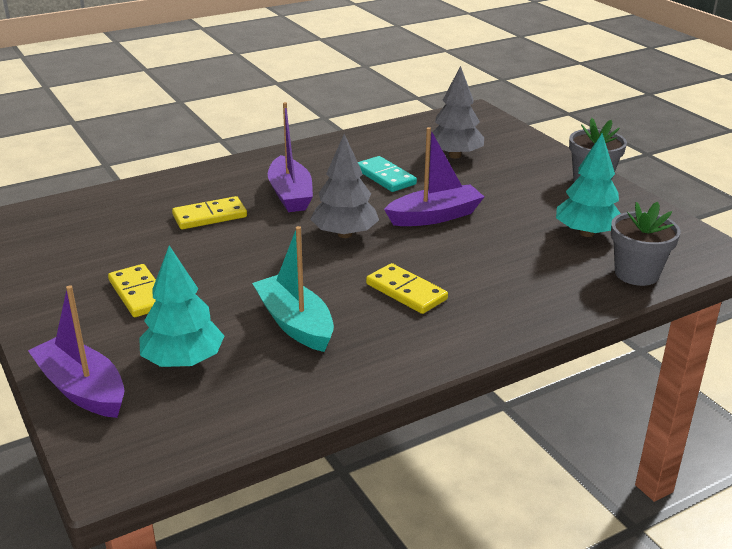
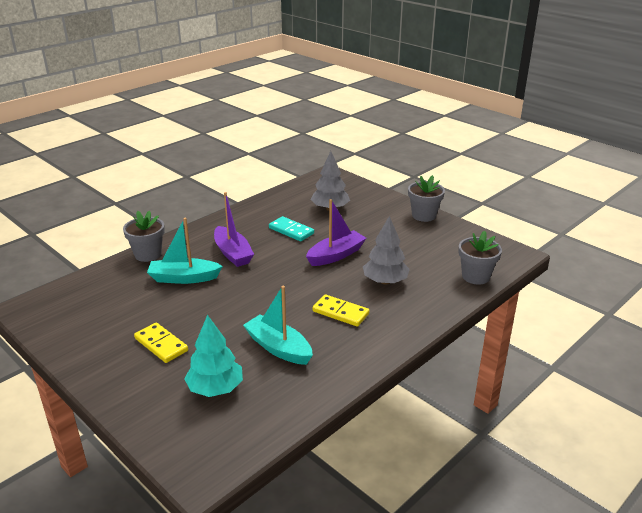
camera: 15 degrees left, 0 degrees up
purple boat [28,285,124,418] -> none
yellow domino [172,196,247,229] -> turquoise boat [147,218,223,284]
grey tree [310,134,379,238] -> grey tree moved to [363,216,410,285]
turquoise tree [556,133,621,237] -> none
none -> grey flower pot [123,210,165,262]

